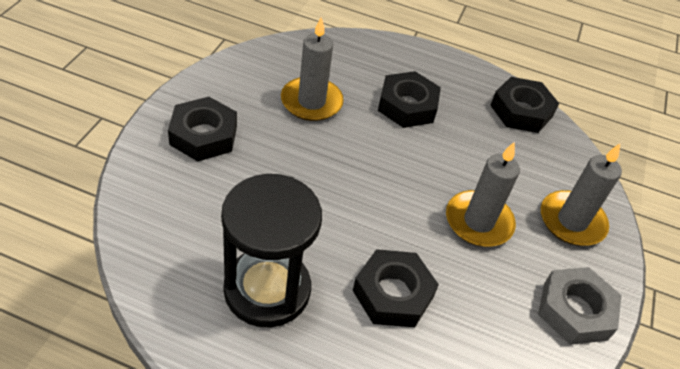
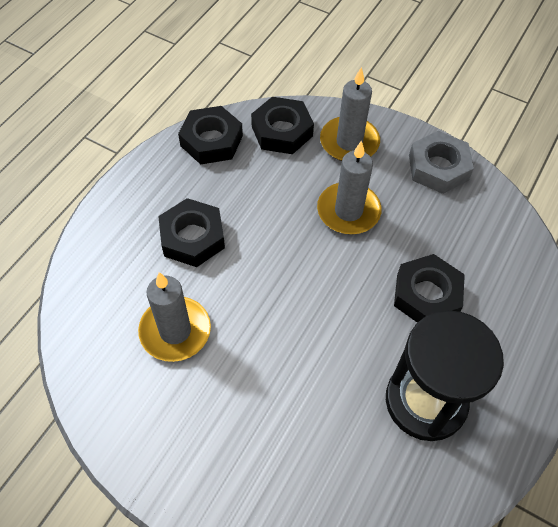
camera: 75 degrees left, 10 degrees up
black nut [168,97,237,162] -> black nut moved to [251,97,314,154]

